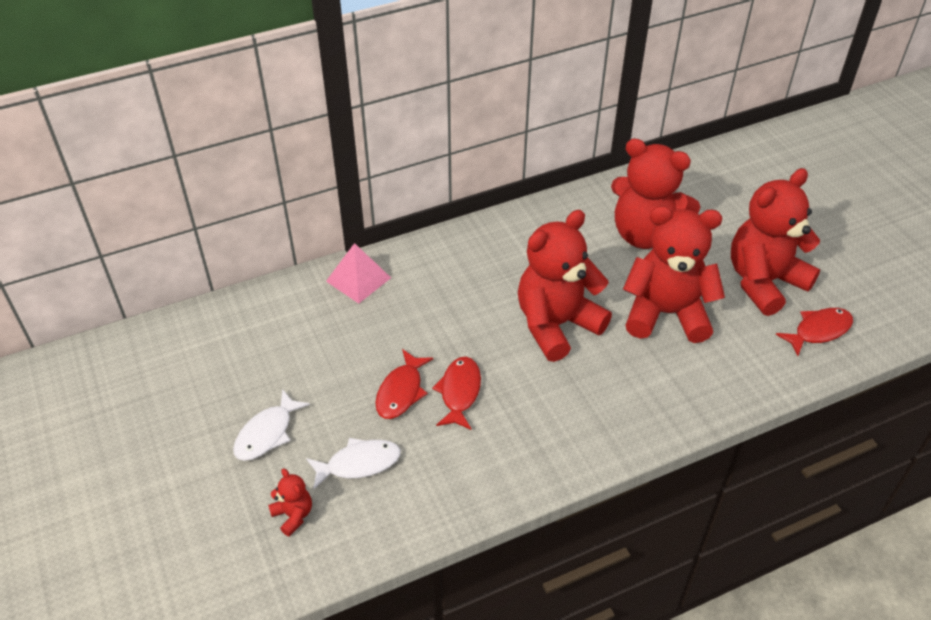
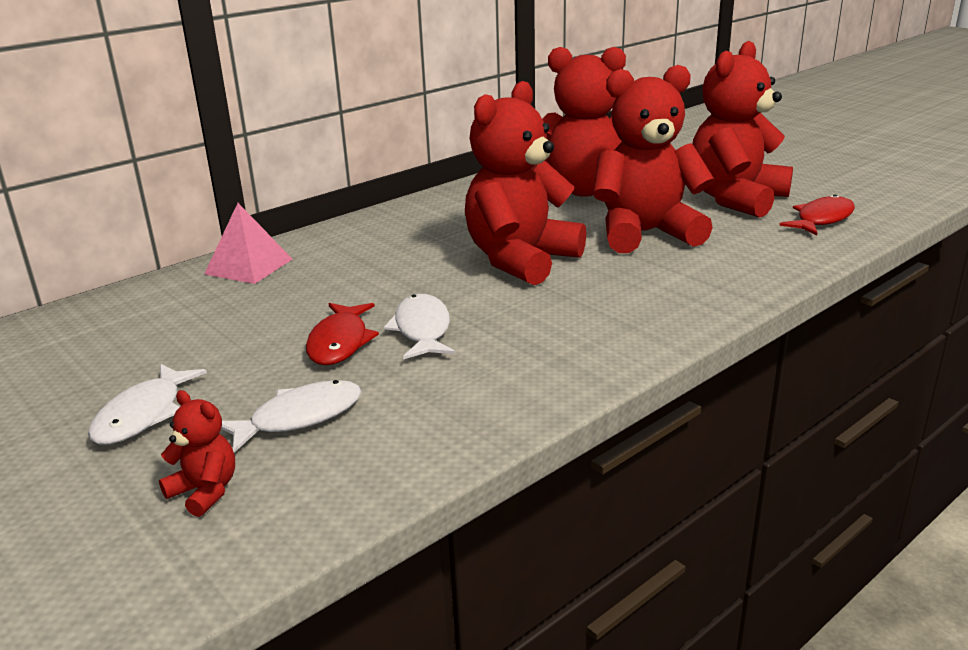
camera: 15 degrees left, 20 degrees down
red fish [432,357,481,430] -> white fish [384,294,455,359]

